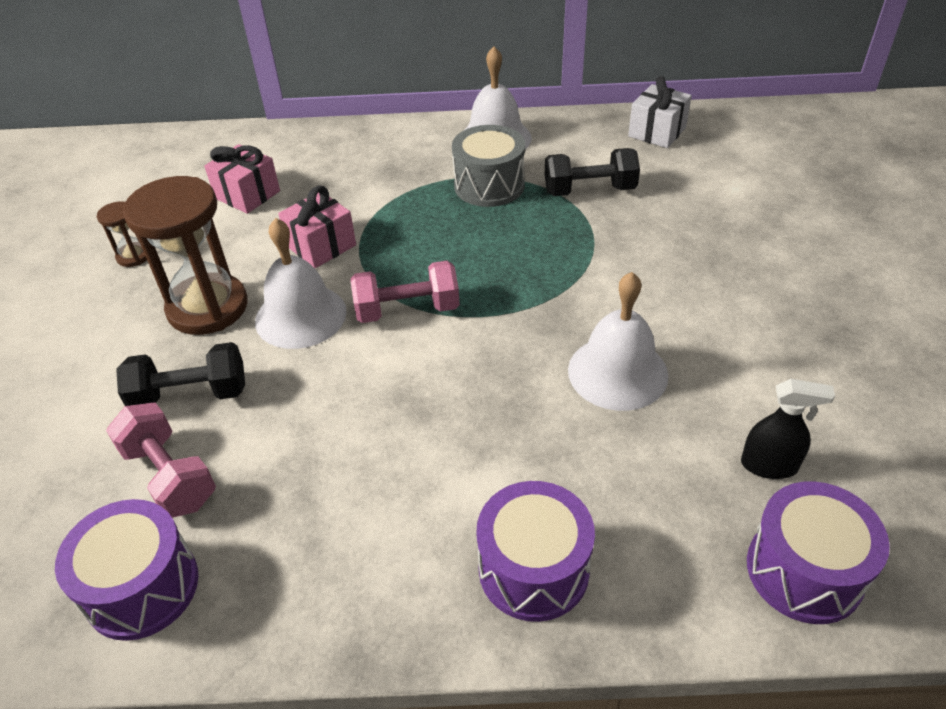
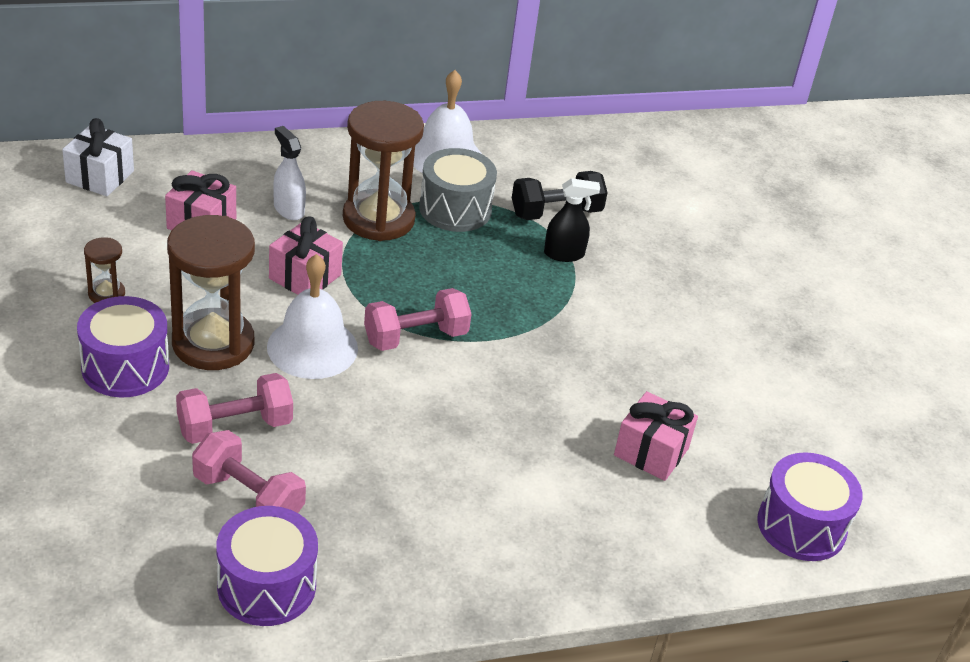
camera: 20 degrees left, 5 degrees down
black dumbbell [116,342,245,406] -> pink dumbbell [176,373,293,444]
purple drum [476,481,595,622] -> purple drum moved to [77,296,169,397]
white bell [568,272,668,411] -> none
white gift [628,76,692,148] -> white gift moved to [62,118,134,196]
black spray bottle [741,379,835,479] -> black spray bottle moved to [544,178,600,262]
none -> white spray bottle [273,126,306,220]
none -> brown hourglass [343,101,424,241]
none -> pink gift [614,391,698,481]

